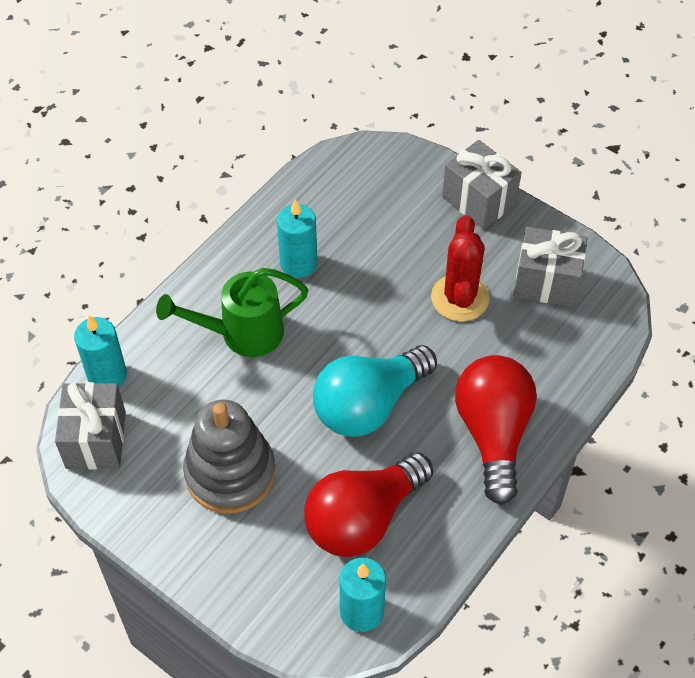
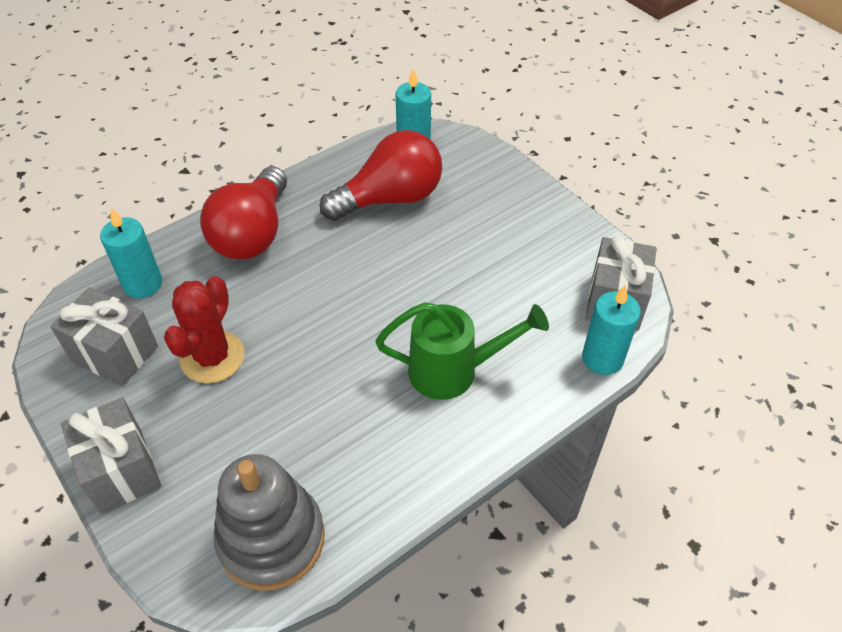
camera: 165 degrees left, 5 degrees down
grey stacking toy [183,400,275,514] -> grey stacking toy moved to [214,454,325,591]
turquoise candle [277,199,317,278] -> turquoise candle moved to [100,208,162,298]
turquoise light bulb [313,345,437,437] -> none

